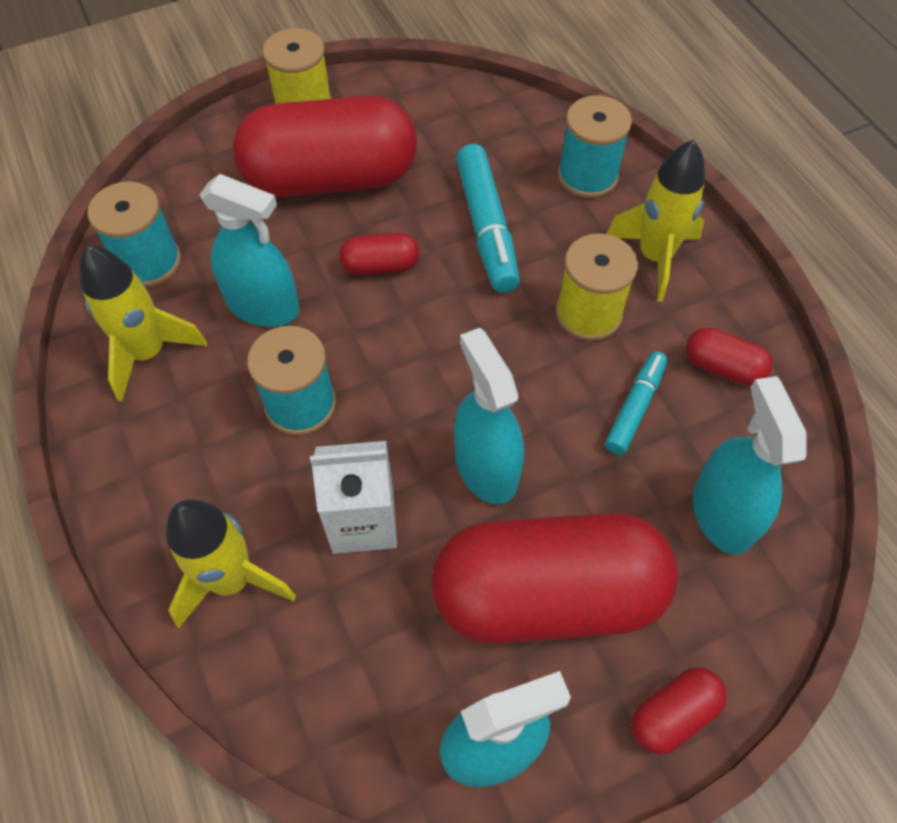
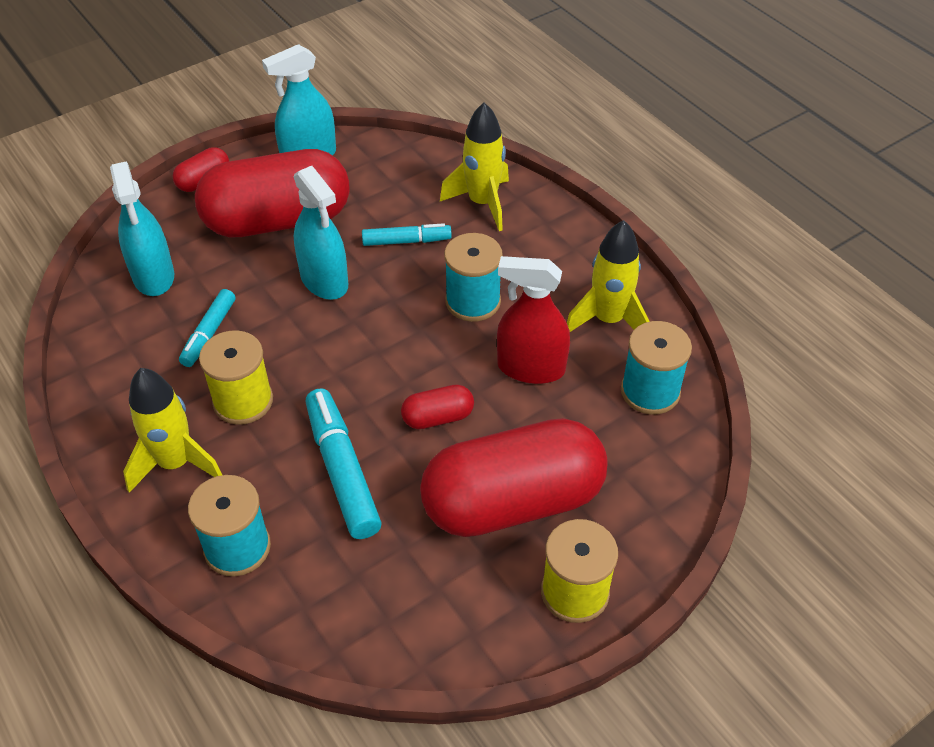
camera: 170 degrees right, 10 degrees down
turquoise spray bottle [200,174,300,327] -> red spray bottle [497,256,570,384]
white carton [310,441,397,554] -> turquoise marker [362,223,452,246]
red capsule [686,327,773,386] -> none

